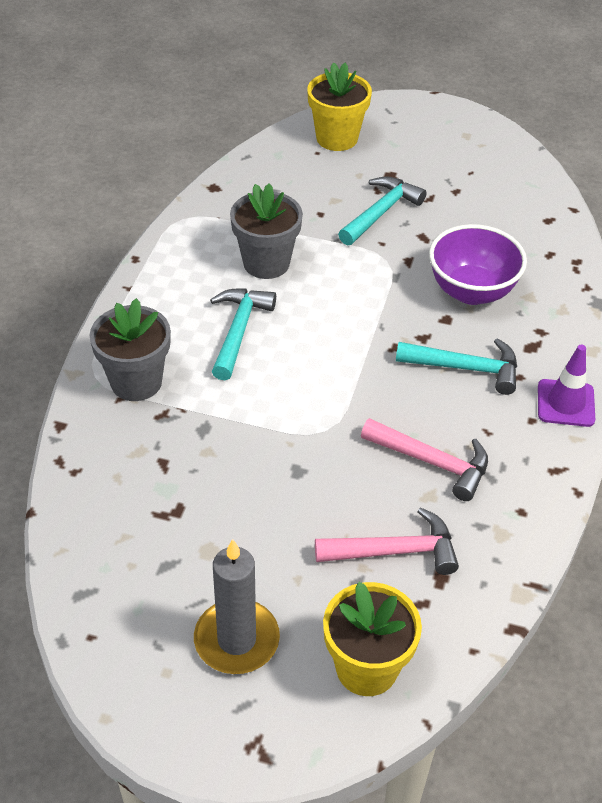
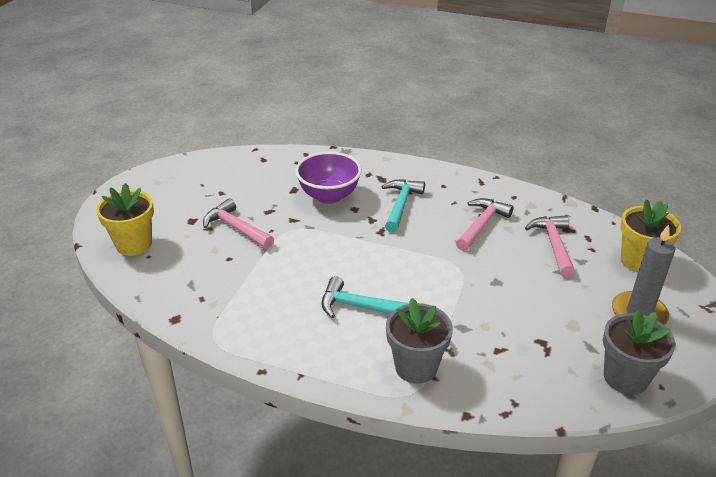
camera: 85 degrees left, 10 degrees down
grey flower pot [230,184,303,279] -> grey flower pot moved to [603,309,676,395]
turquoise hammer [338,176,427,246] -> pink hammer [203,198,274,249]
purple traffic cone [538,345,595,427] -> none

